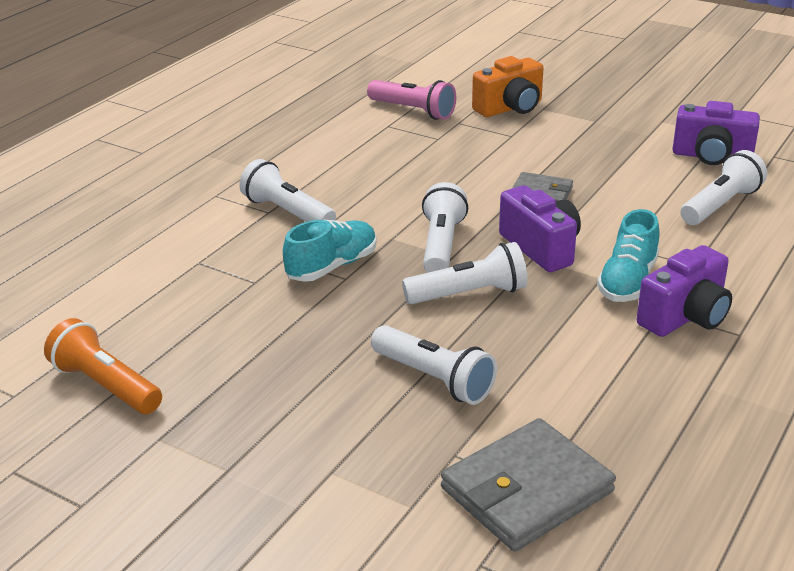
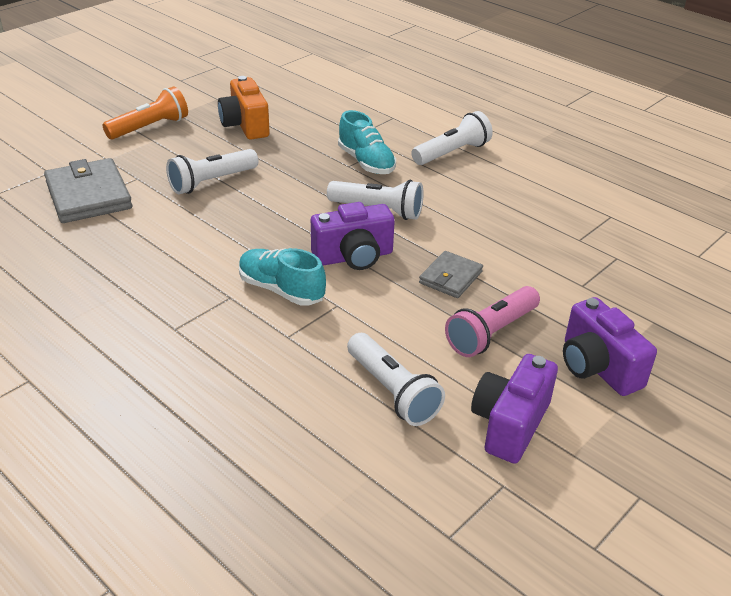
camera: 100 degrees right, 5 degrees up
orange flashlight [44,318,162,414] -> orange flashlight moved to [103,86,188,139]
pink flashlight [367,80,456,120] -> pink flashlight moved to [445,286,540,357]
white flashlight [402,242,527,304] -> none
orange camera [472,56,544,117] -> orange camera moved to [218,76,270,139]
purple camera [636,245,732,337] -> purple camera moved to [563,297,657,396]

